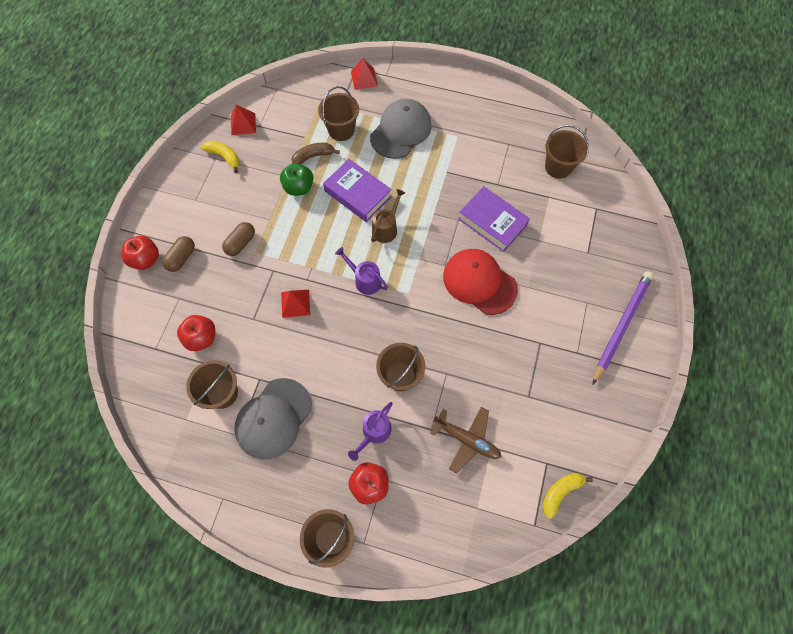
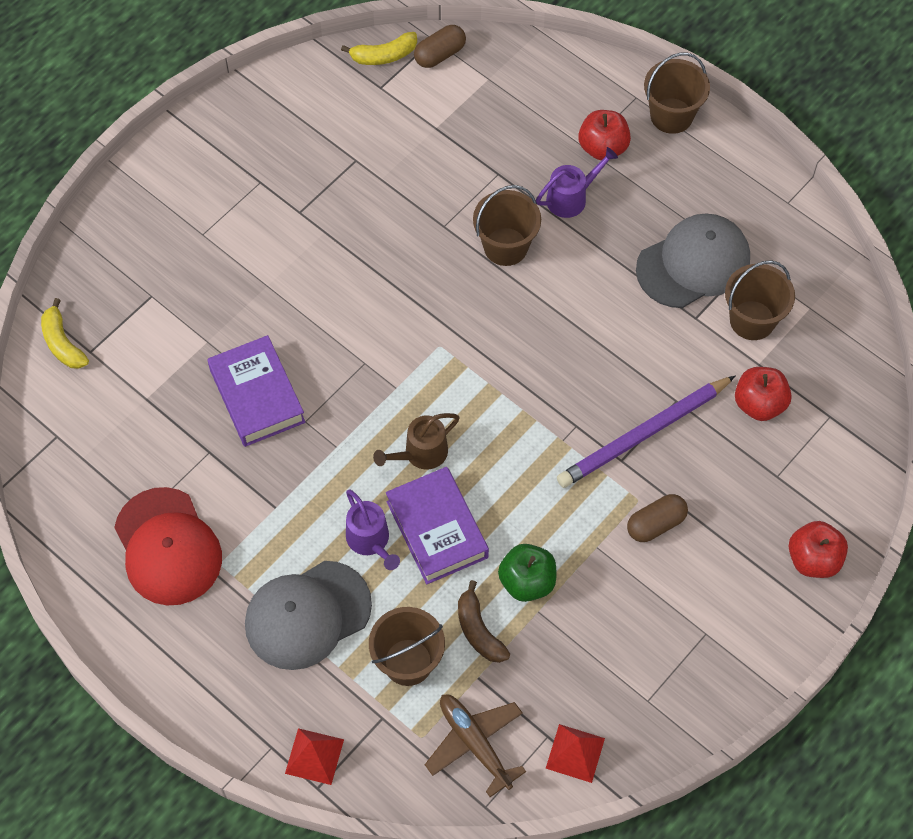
camera: 155 degrees left, 5 degrees down
brown capsule [162,236,195,272] -> brown capsule moved to [414,25,466,68]
yellow banana [201,141,240,173] -> yellow banana moved to [41,298,89,369]
red pyramid [281,290,310,318] -> none
brown banana [291,143,340,164] -> brown banana turned 60 degrees clockwise [458,580,510,663]
purple watering can [335,247,388,295] -> purple watering can moved to [346,489,400,570]
brown plane [430,407,501,473] -> brown plane moved to [425,694,526,797]
red cap [443,249,518,315] -> red cap moved to [114,487,222,605]
brown bucket [545,125,589,179] -> none
purple pencil [593,271,653,384] -> purple pencil moved to [557,376,735,488]

